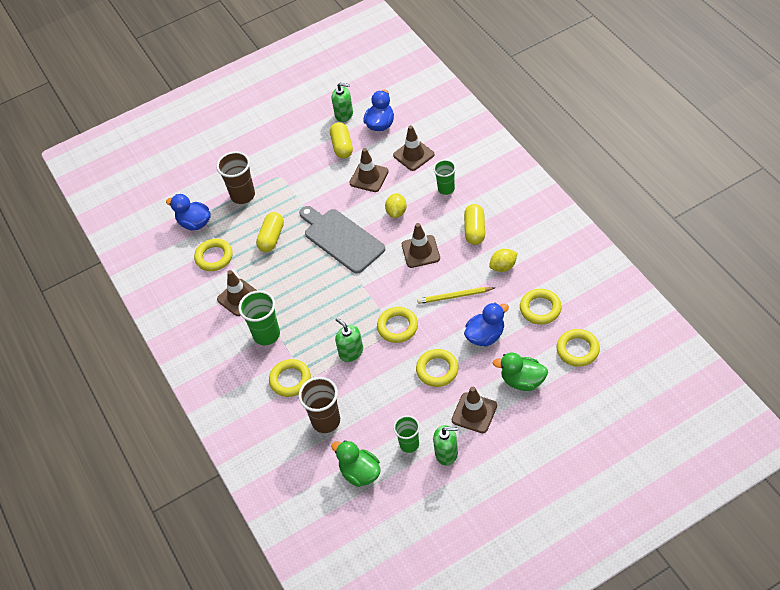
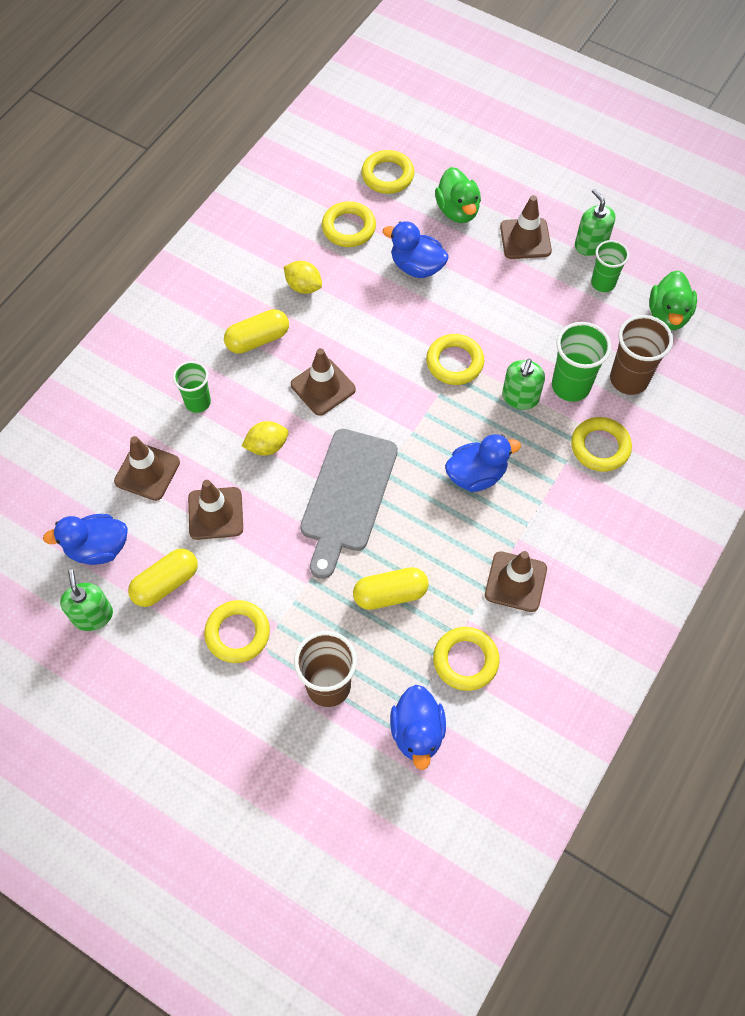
camera: 125 degrees left, 10 degrees up
green cup [238,290,280,345] -> green cup moved to [552,322,611,402]
yellow ring [416,349,459,387] -> yellow ring moved to [204,600,270,663]
yellow pencil [417,287,494,304] -> none
none -> blue duck [445,434,521,492]

